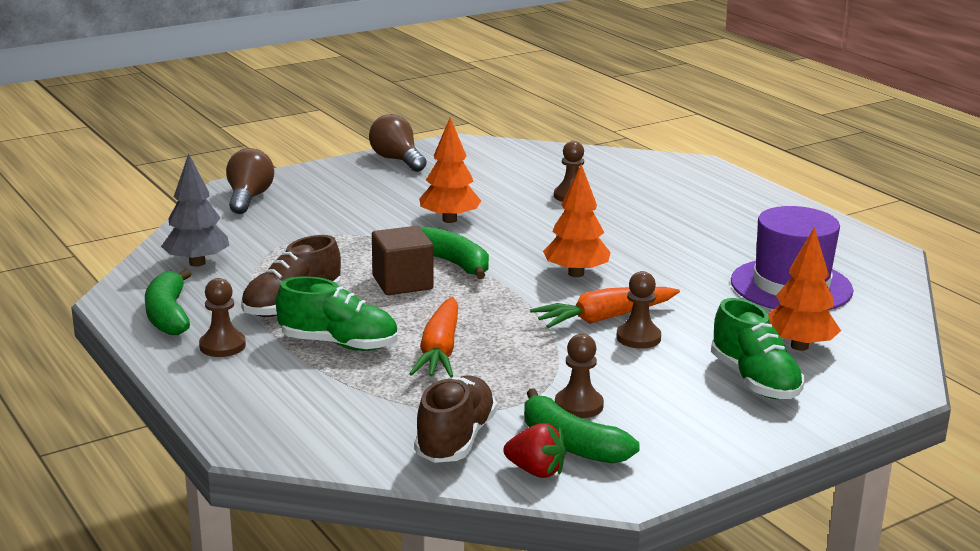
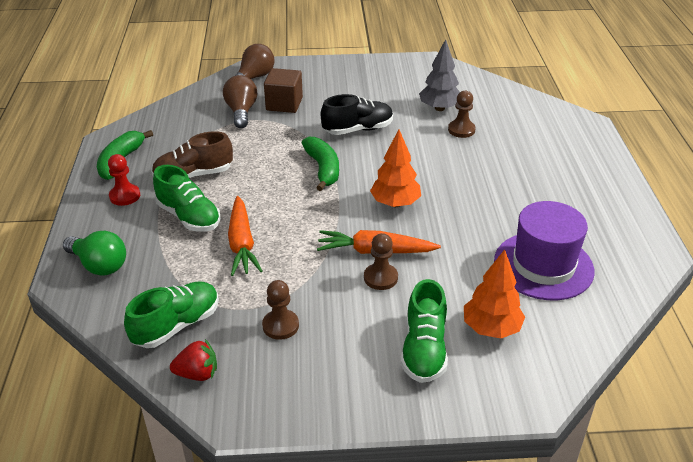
camera: 30 degrees right, 15 degrees up
grey tree [161,153,229,267] -> grey tree moved to [419,39,460,111]
brown pawn [199,278,246,357] -> red pawn [108,154,140,206]
brown light bulb [369,114,427,172] -> brown light bulb moved to [223,75,257,128]
brown cube [372,226,434,295] -> brown cube moved to [264,68,303,113]
orange carrot [409,297,458,378] -> orange carrot turned 45 degrees counterclockwise [228,196,262,276]
brown shoe [414,376,497,463] -> green shoe [124,281,219,348]
orange tree [419,118,481,223] -> black shoe [321,94,393,135]
red strawberry [503,423,566,478] -> red strawberry turned 60 degrees counterclockwise [170,339,217,381]
green banana [524,388,640,464] -> none
none -> green light bulb [63,231,126,276]

